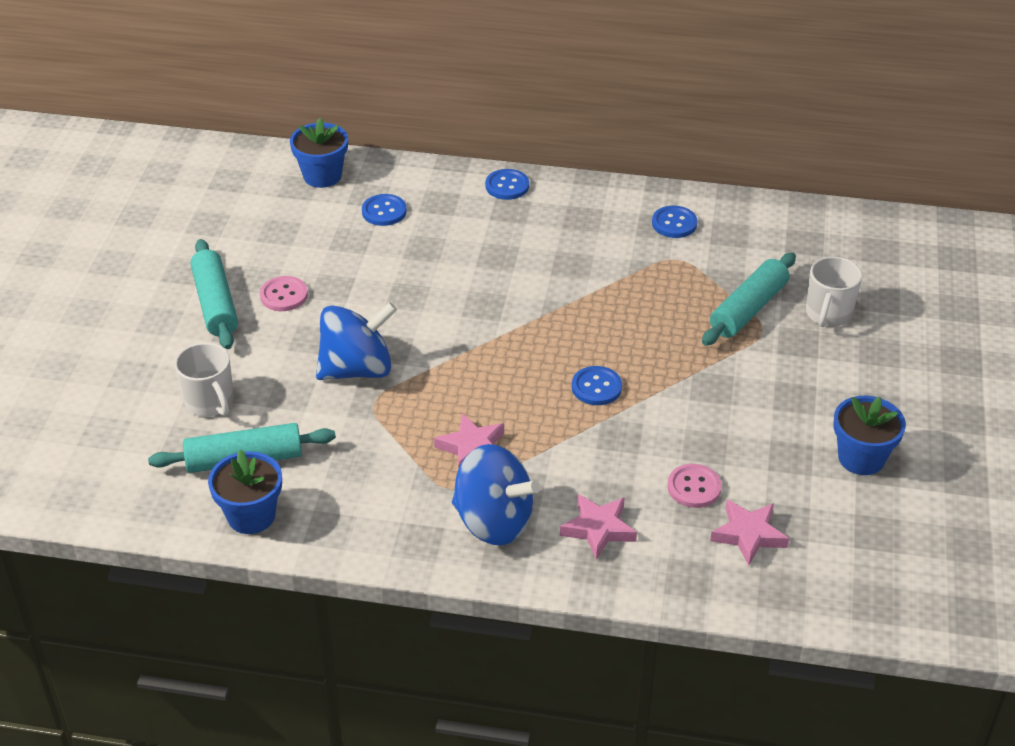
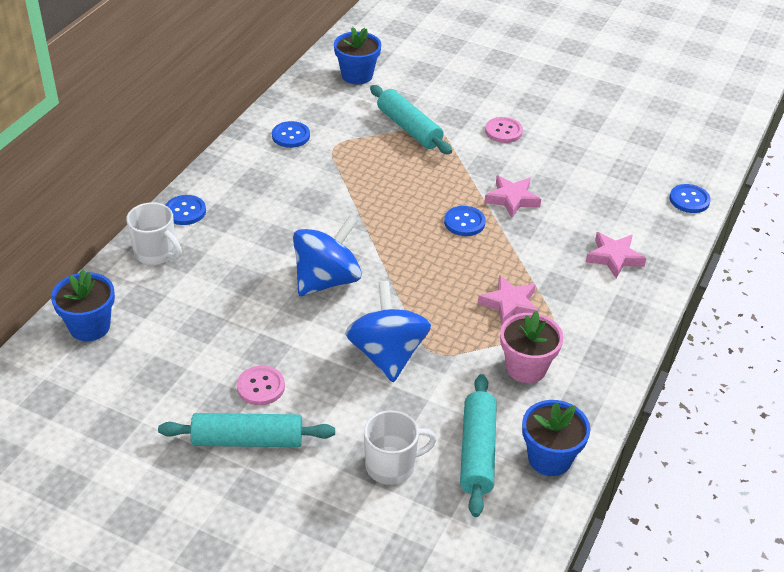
camera: 75 degrees left, 0 degrees up
blue button [362,194,407,226] -> blue button moved to [670,184,711,213]
blue spinning top [452,444,540,545] -> blue spinning top moved to [293,216,362,296]
pink button [667,464,722,508] -> pink button moved to [485,117,523,143]
pink star [710,499,789,566] -> pink star moved to [484,175,541,218]
white mug [806,257,862,327] -> white mug moved to [126,202,182,265]
blue flower pot [833,396,906,475] -> blue flower pot moved to [334,27,381,84]
none -> pink flower pot [500,311,563,383]

